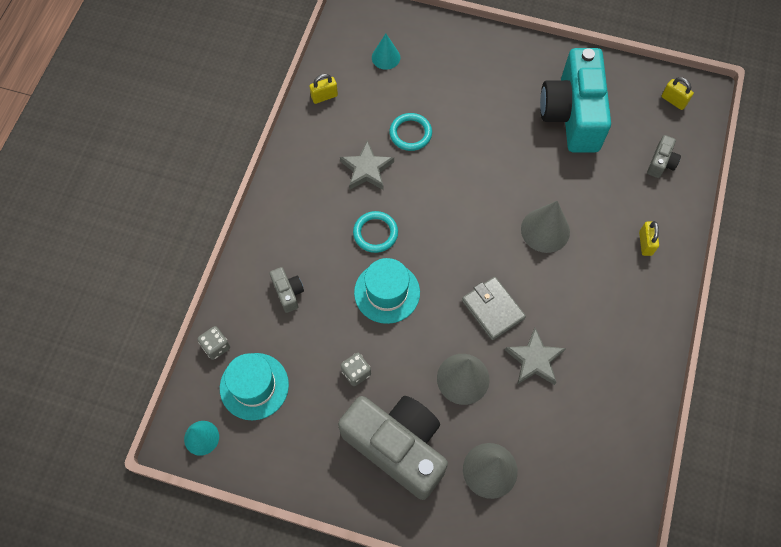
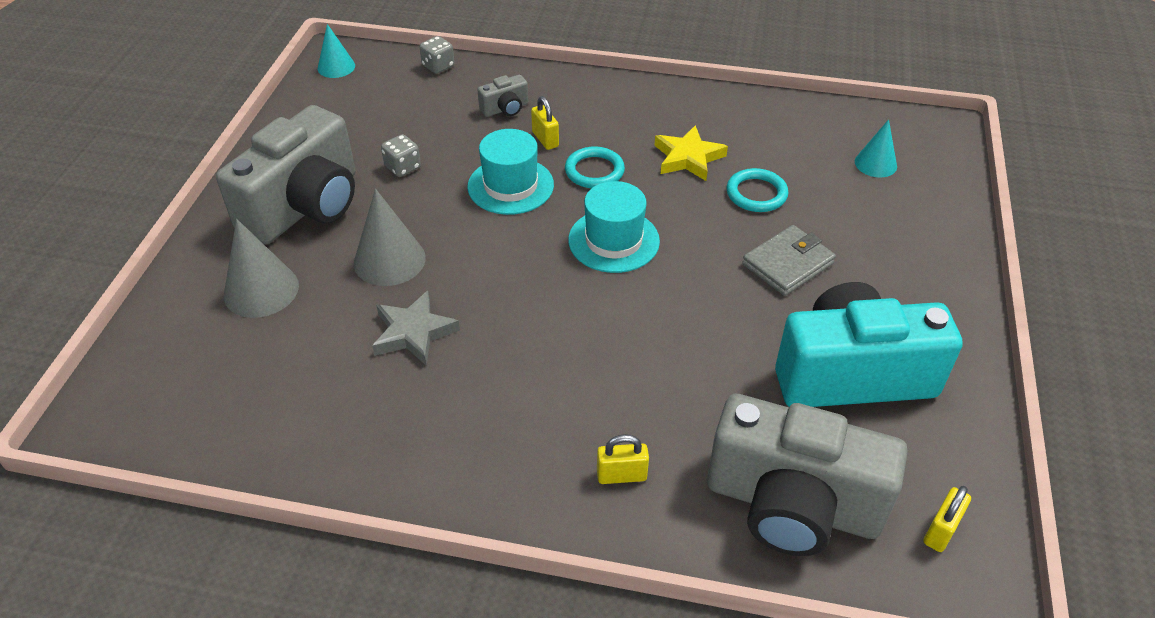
camera: 85 degrees right, 20 degrees down
turquoise hat [220,353,289,420] -> turquoise hat moved to [568,181,660,273]
yellow padlock [310,74,338,104] -> yellow padlock moved to [531,96,559,150]
grey star [340,141,394,190] -> yellow star [654,125,728,181]
grey wallet [462,277,526,340] -> grey wallet moved to [742,225,836,296]
grey cone [521,201,570,253] -> none
grey camera [647,135,681,178] -> grey camera [707,394,908,556], size x2.46

